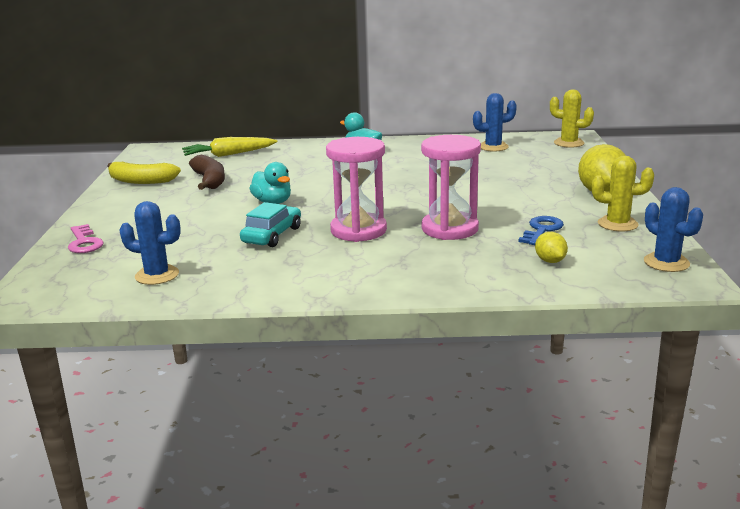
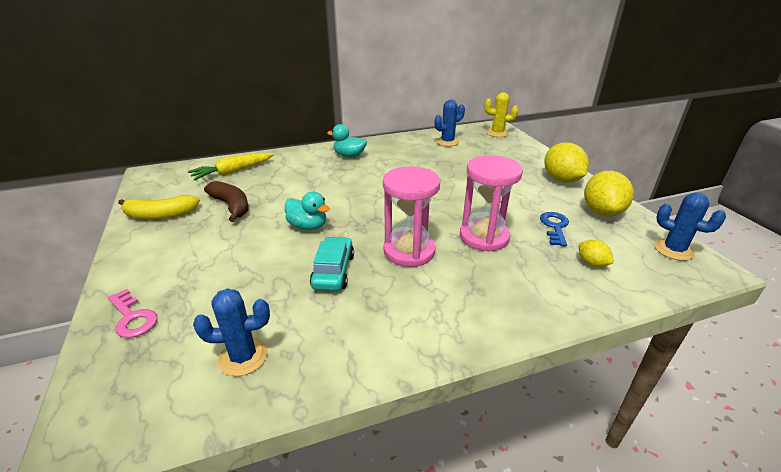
camera: 20 degrees left, 10 degrees up
yellow cactus [592,155,654,232] -> yellow lemon [584,171,634,217]

